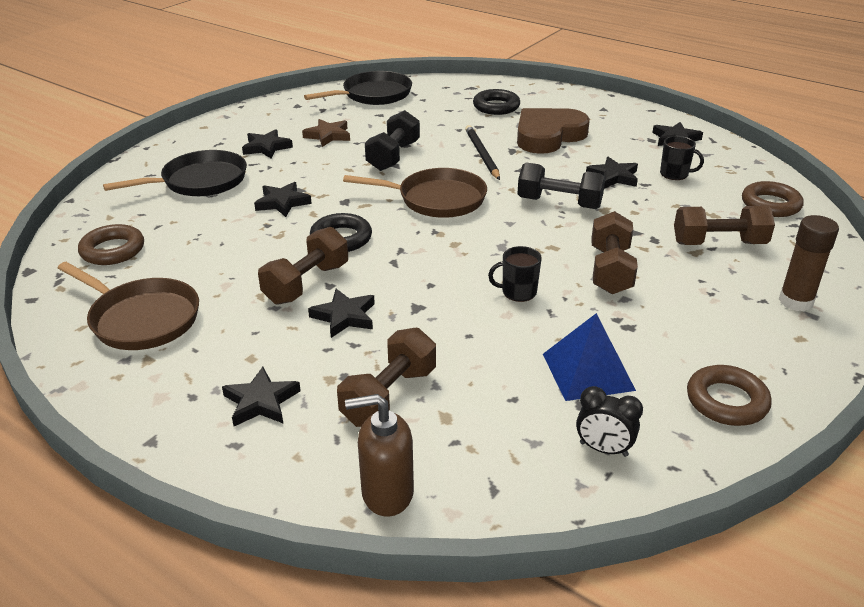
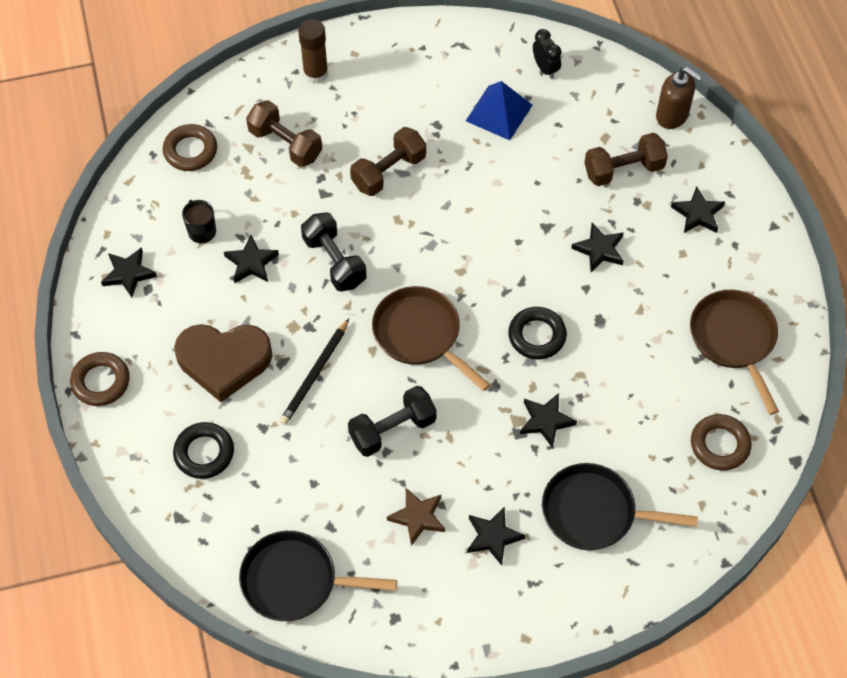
camera: 140 degrees left, 25 degrees up
brown dumbbell [258,227,348,305] -> none
black mug [488,246,542,302] -> none
brown ring [687,365,772,426] -> brown ring moved to [70,352,130,406]

